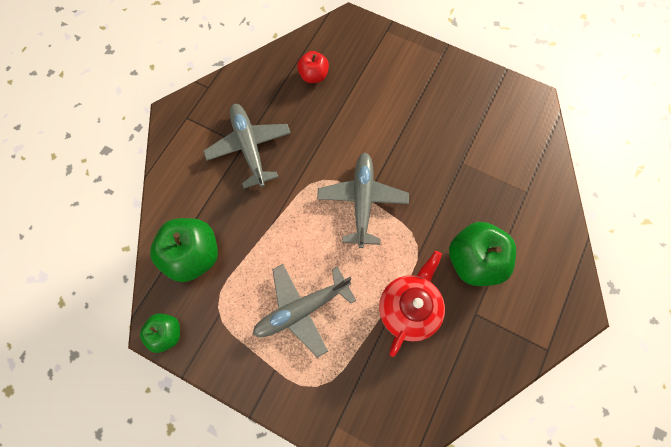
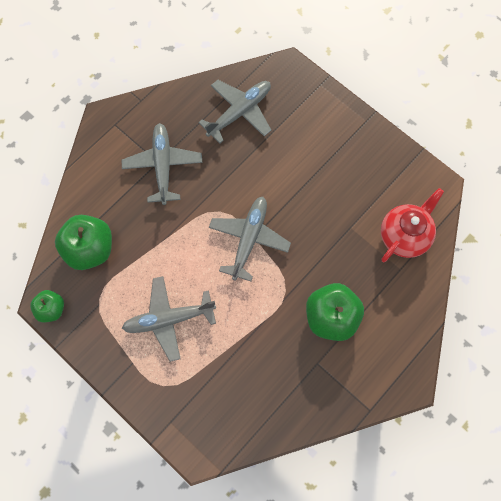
camera: 15 degrees right, 0 degrees up
red apple [297,51,329,83] -> grey plane [198,80,271,143]
red teapot [379,251,445,357] -> red teapot moved to [381,188,444,262]

